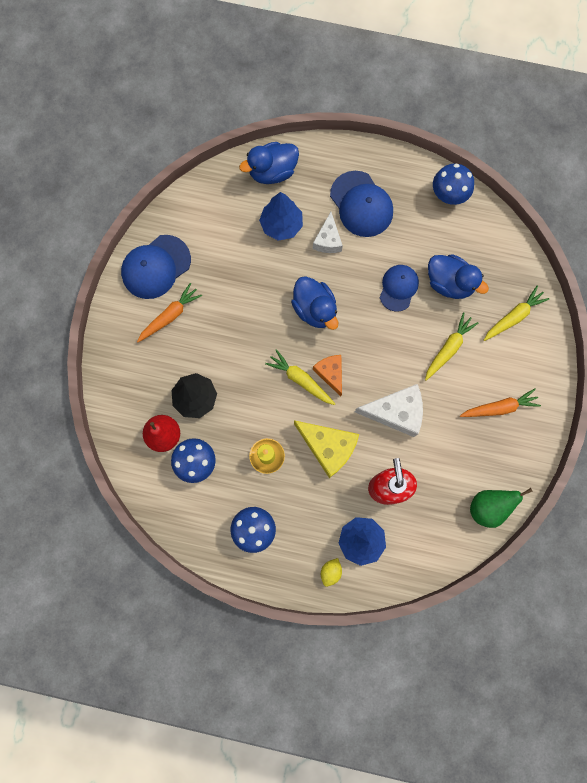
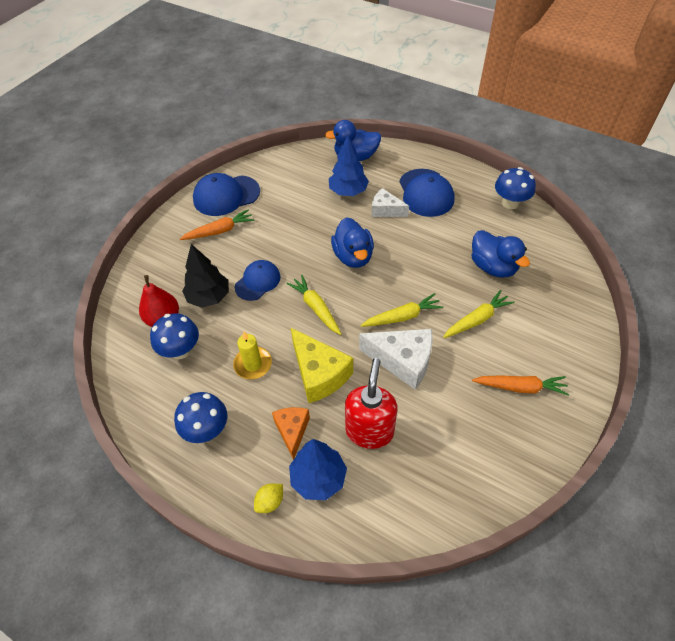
camera: 20 degrees right, 25 degrees down
white cheese [313,212,343,253] -> white cheese turned 90 degrees clockwise [372,188,409,217]
orange cheese [313,355,342,396] -> orange cheese moved to [272,407,310,460]
blue cap [380,265,419,312] -> blue cap moved to [235,260,280,301]
green pear [470,488,532,528] -> none
yellow carrot [484,286,549,341] -> yellow carrot moved to [361,293,444,327]

